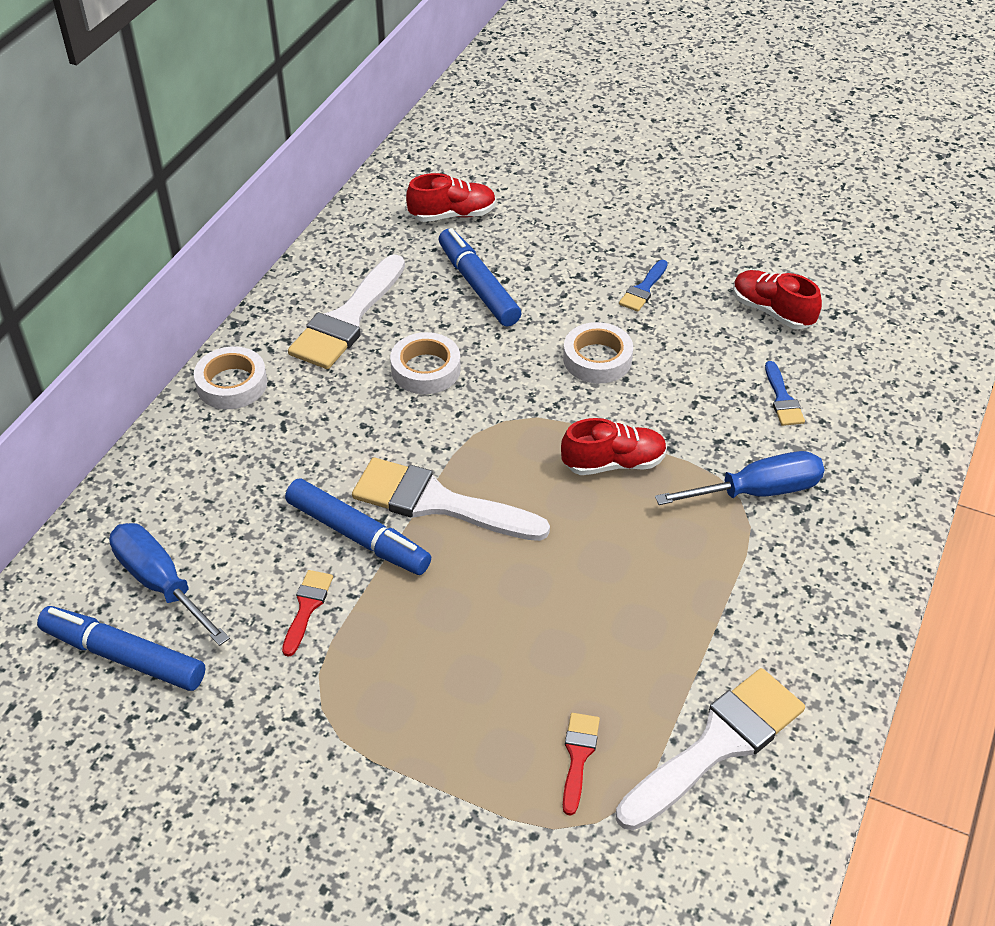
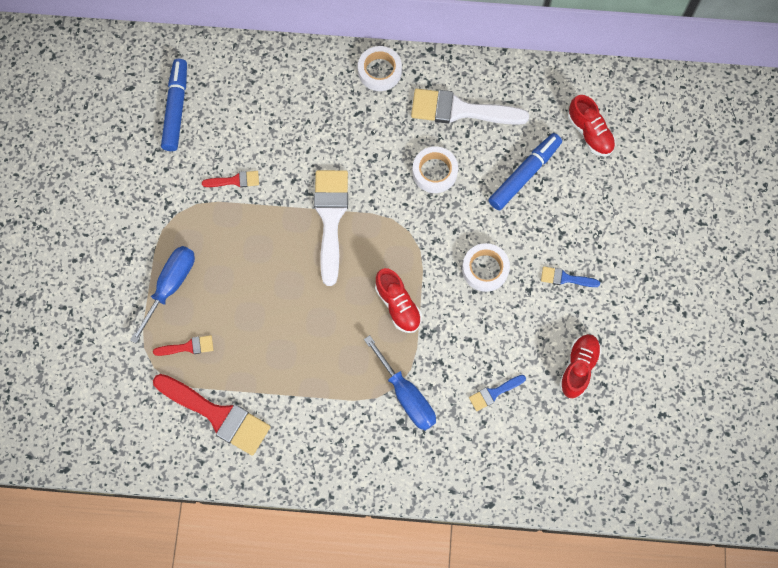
camera: 70 degrees right, 25 degrees up
blue screwdriver [109,523,230,646] -> blue screwdriver moved to [130,246,195,343]
blue marker [285,478,431,575] -> none
white brush [616,668,805,830] -> red brush [153,374,270,456]

